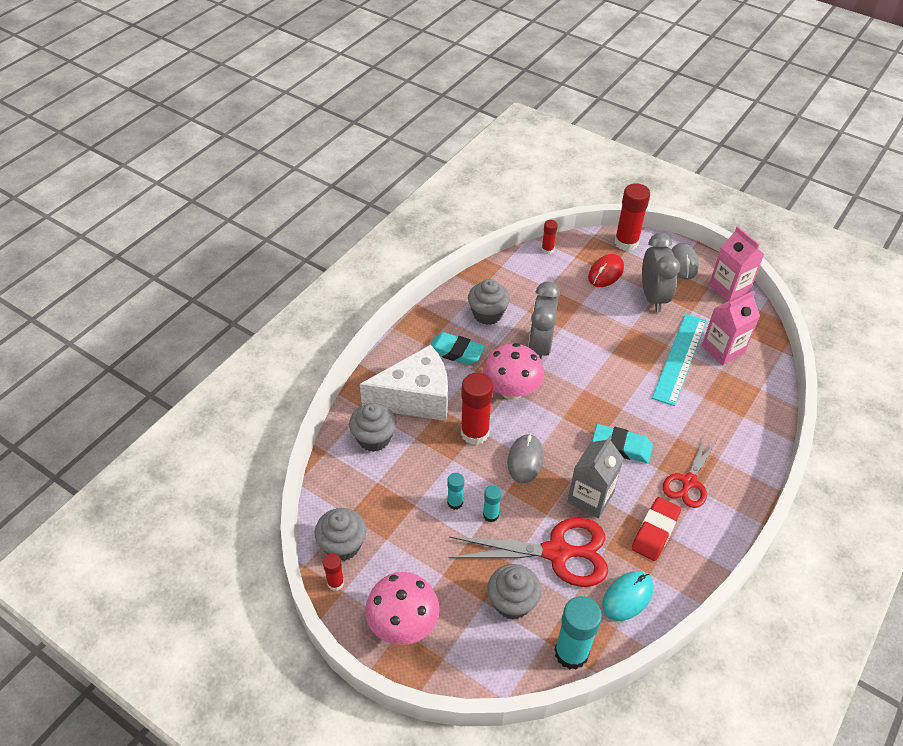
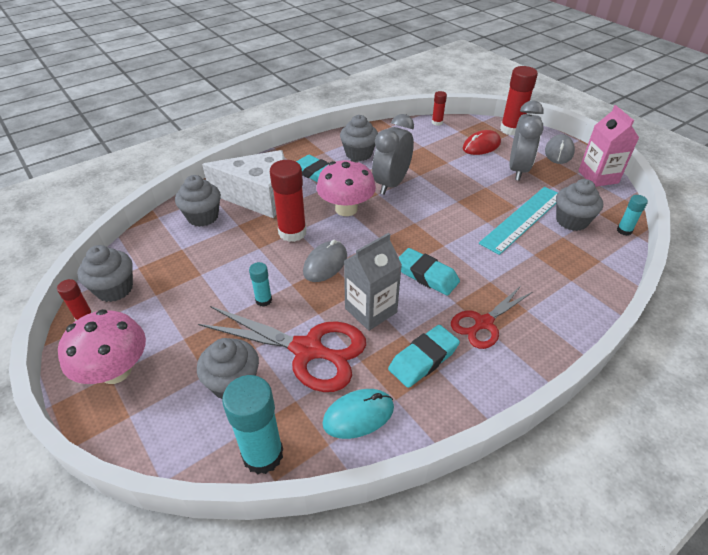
camera: 20 degrees right, 5 degrees down
turquoise glue stick [447,473,464,510] -> turquoise glue stick moved to [617,195,648,236]
red eraser [632,497,681,561] -> turquoise eraser [388,325,460,388]
pink carton [702,291,760,365] -> grey cupcake [556,179,603,231]

